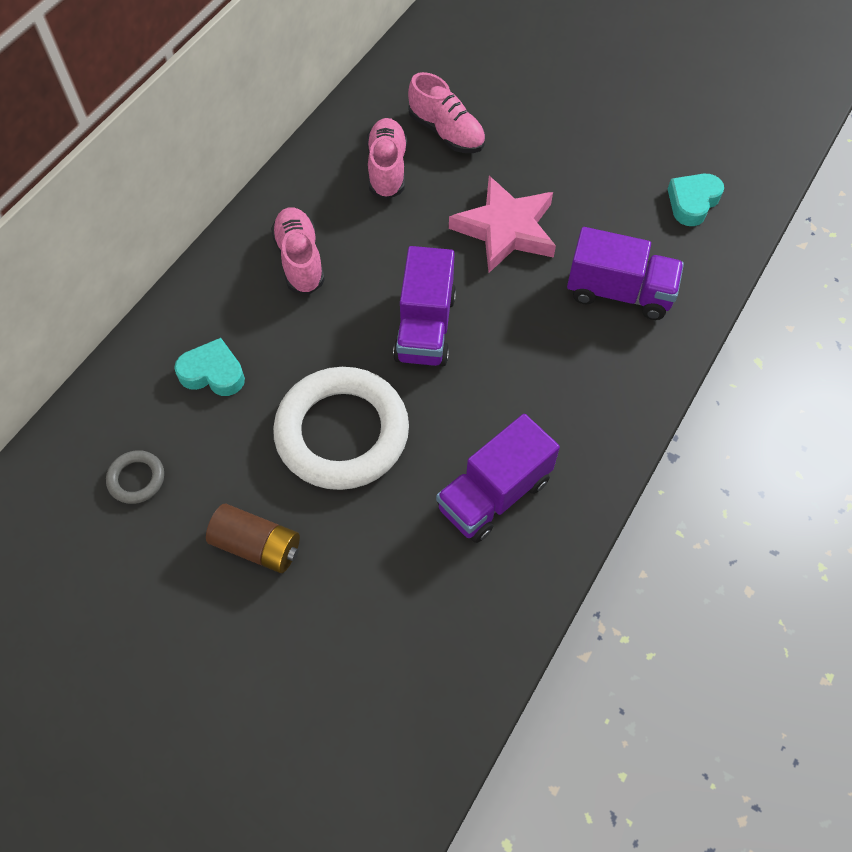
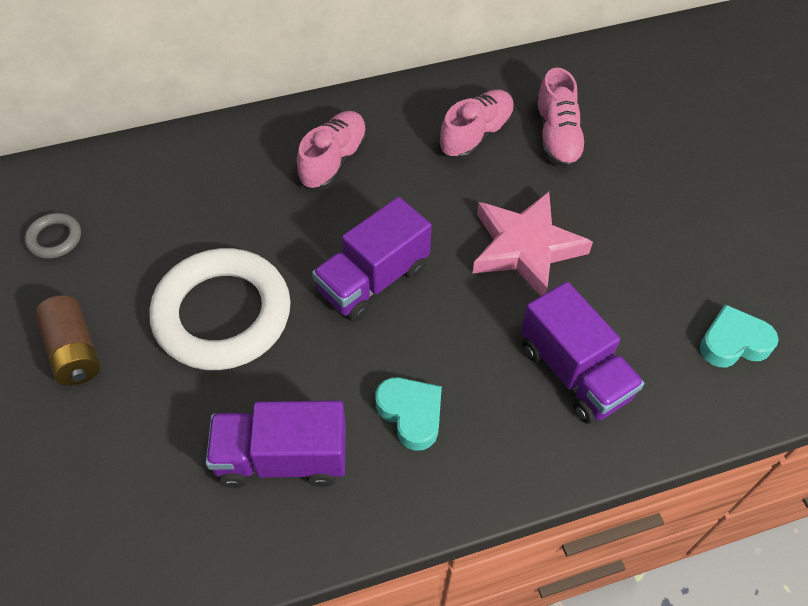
camera: 40 degrees right, 5 degrees down
turquoise heart [174,338,245,396] -> turquoise heart moved to [375,377,442,451]

